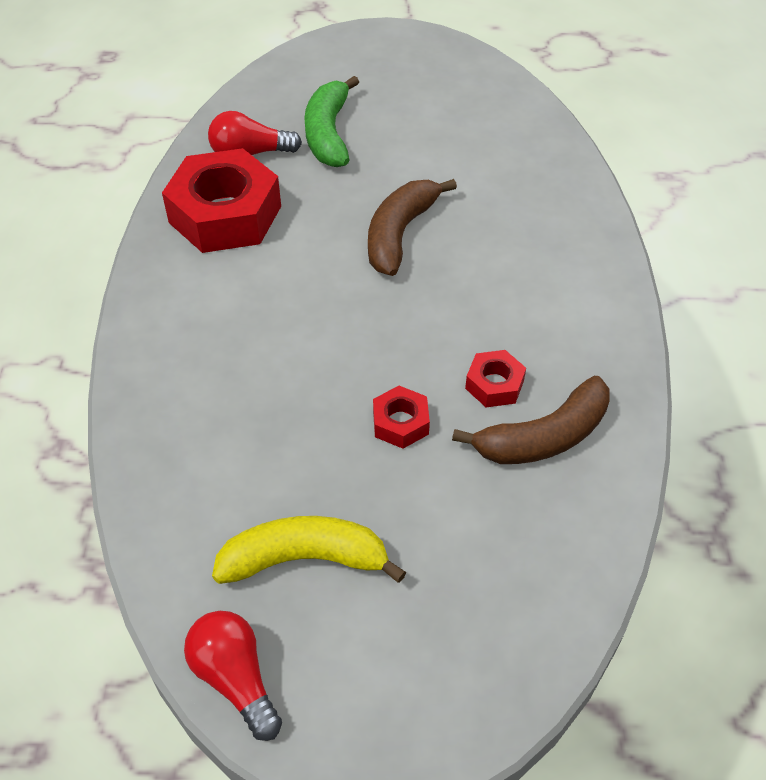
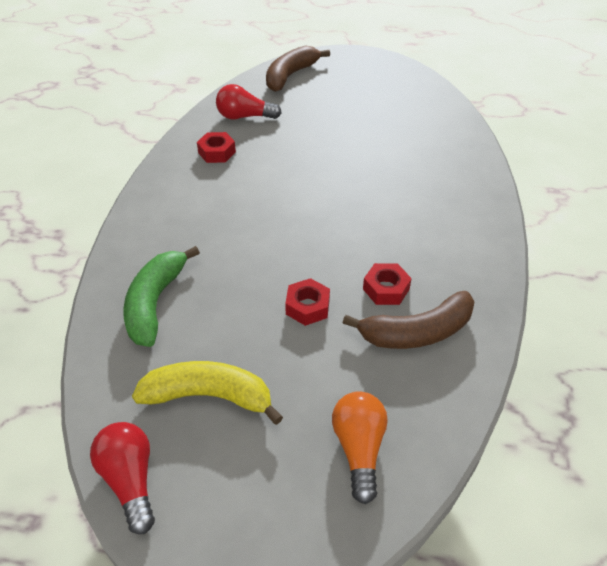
camera: 10 degrees right, 5 degrees down
red nut [162,148,281,253] -> red nut [197,132,236,163], size x0.46
green banana [304,76,359,167] -> green banana moved to [123,246,200,347]
brown banana [368,179,457,276] -> brown banana moved to [266,46,330,92]
none -> orange light bulb [332,391,388,504]

